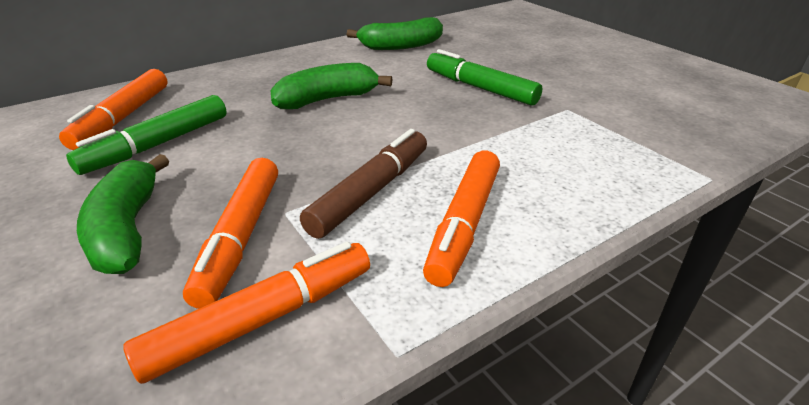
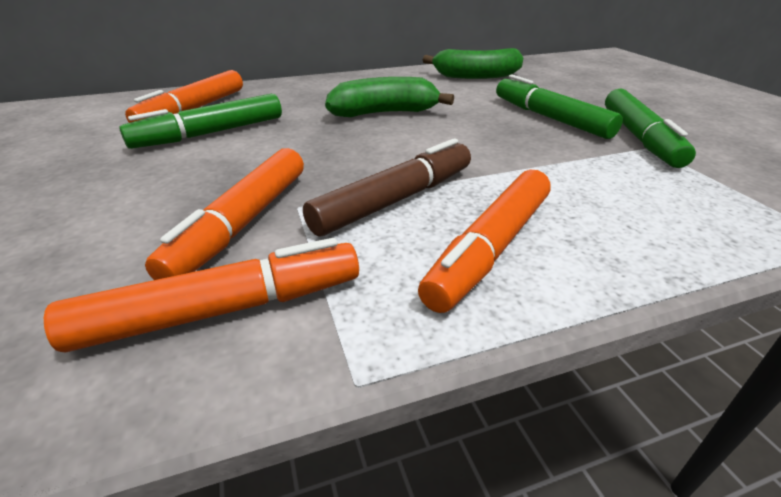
camera: 15 degrees right, 0 degrees up
green banana [77,154,169,274] -> none
none -> green marker [605,88,696,168]

